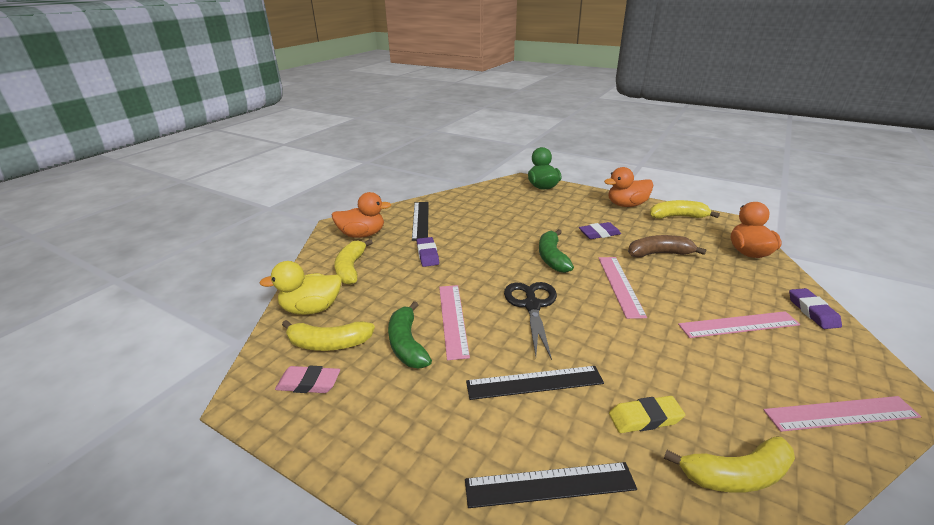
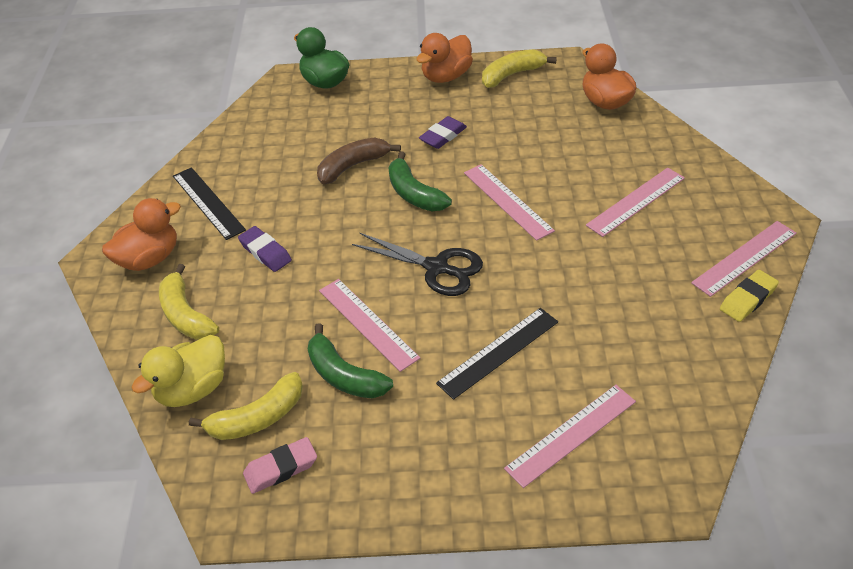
camera: 30 degrees left, 15 degrees up
black ruler [465,462,637,508] -> pink ruler [504,385,636,488]
black scissors [504,282,557,360] -> black scissors turned 150 degrees clockwise [352,233,483,296]
yellow eraser [609,396,685,433] -> yellow eraser moved to [720,270,779,322]
brown banana [628,235,706,257] -> brown banana moved to [317,137,401,185]
yellow banana [664,436,795,493] -> none
purple eraser [789,288,842,329] -> none

